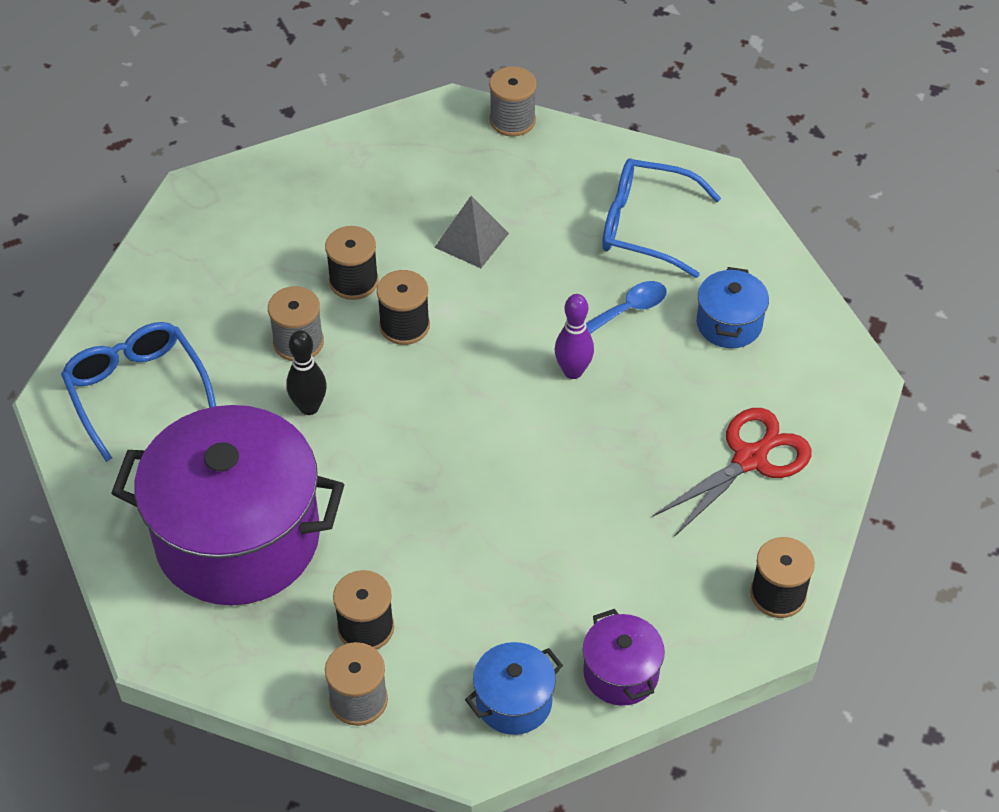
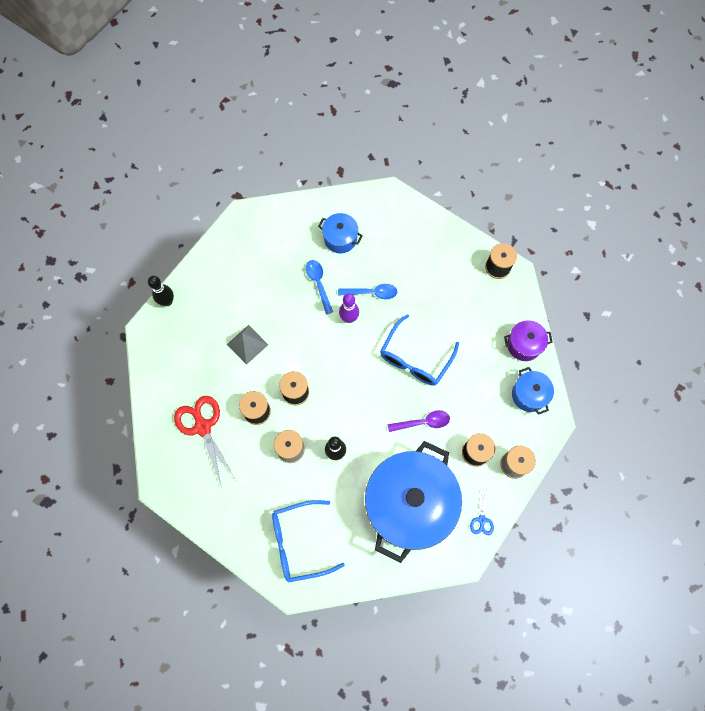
camera: 75 degrees left, 20 degrees up
purple pot [111,405,344,605] -> blue pot [365,441,462,563]
grey spool [489,66,537,137] -> black bowling pin [148,276,174,306]
blue glasses [602,158,721,278] -> blue glasses moved to [380,314,459,386]
red scissors [653,408,811,537] -> red scissors moved to [174,396,236,488]
none -> blue spoon [338,284,398,299]
none -> purple spoon [388,410,450,432]
none -> blue scissors [470,488,494,535]

